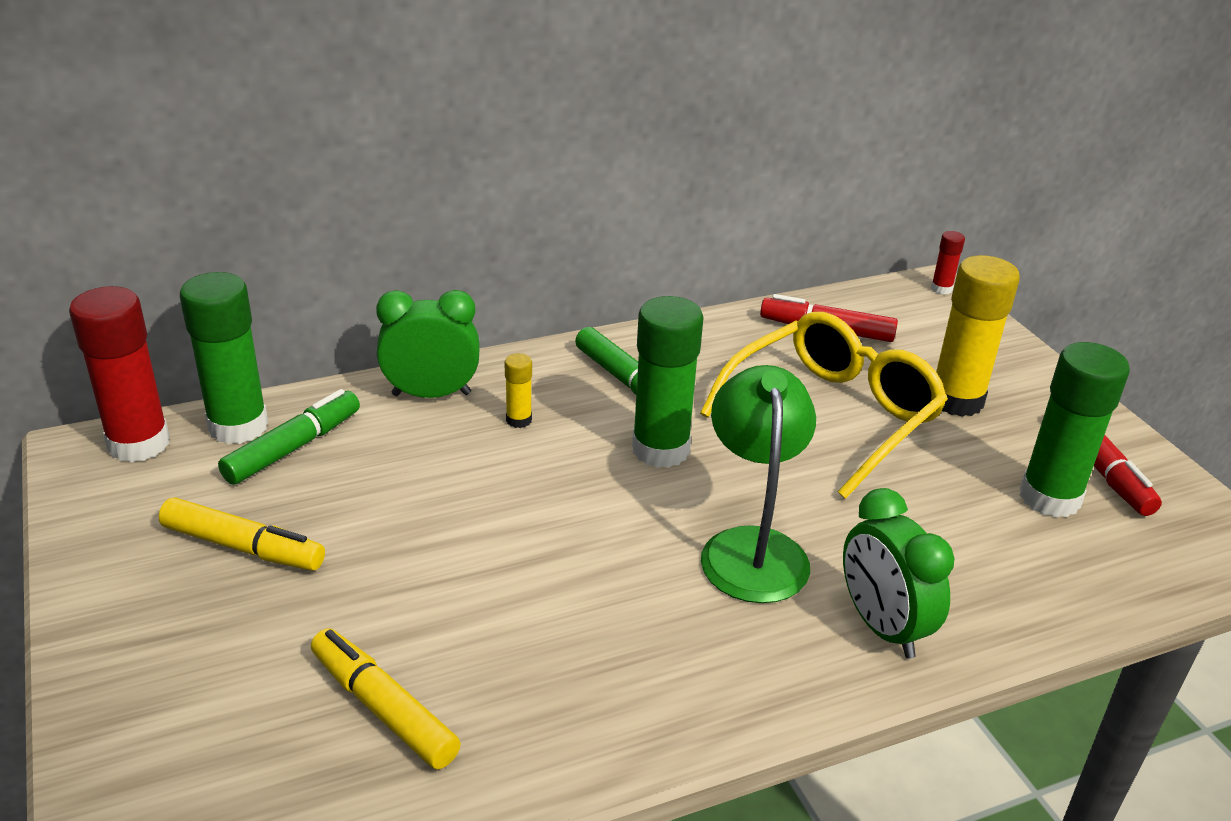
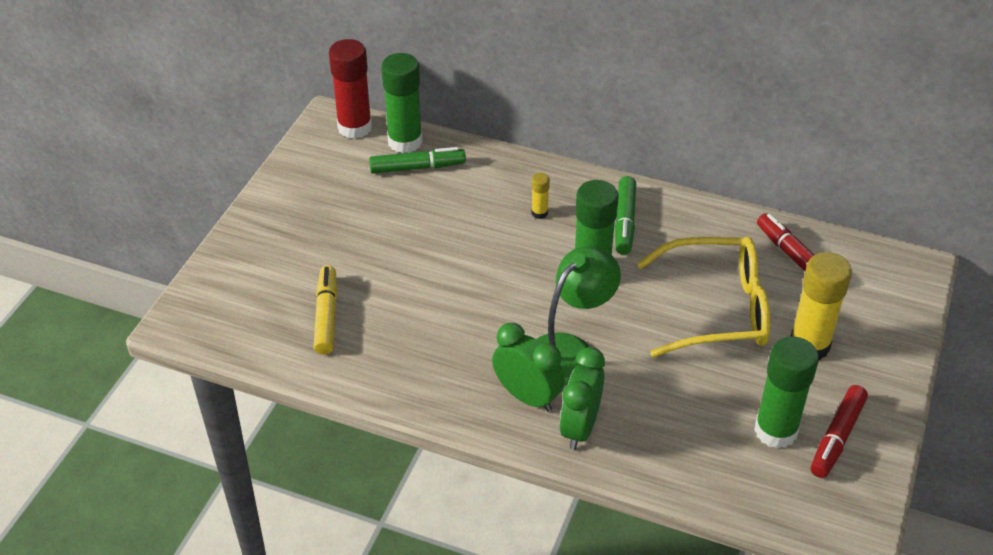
camera: 45 degrees right, 10 degrees up
yellow marker [159,497,325,571] -> none
green clock [376,290,480,398] -> green clock moved to [492,323,565,412]
red glue stick [931,231,965,295] -> none

